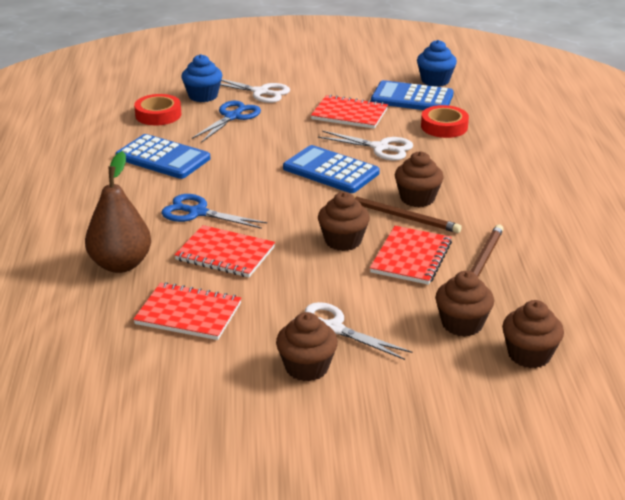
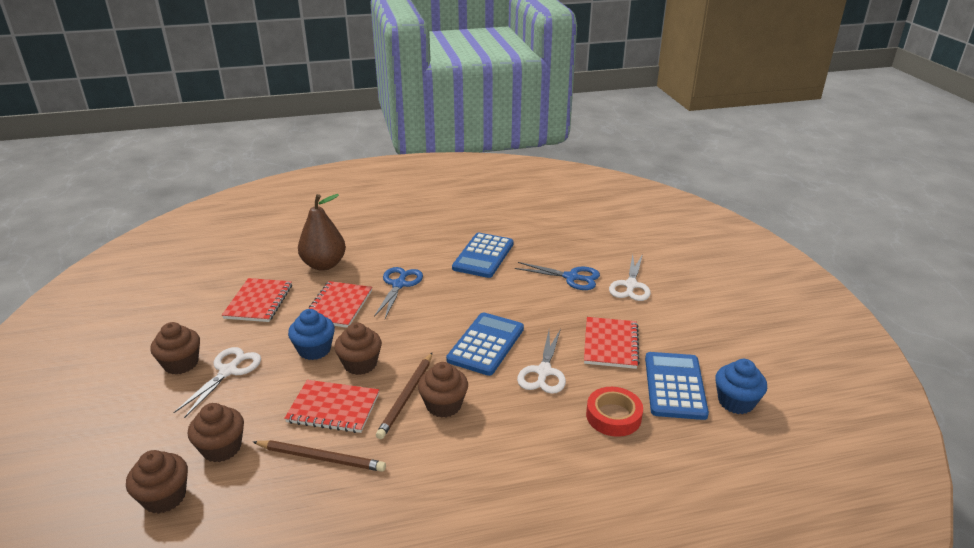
camera: 80 degrees right, 0 degrees up
red tape [134,94,181,125] -> none
blue cupcake [181,54,222,102] -> blue cupcake moved to [288,309,335,360]

